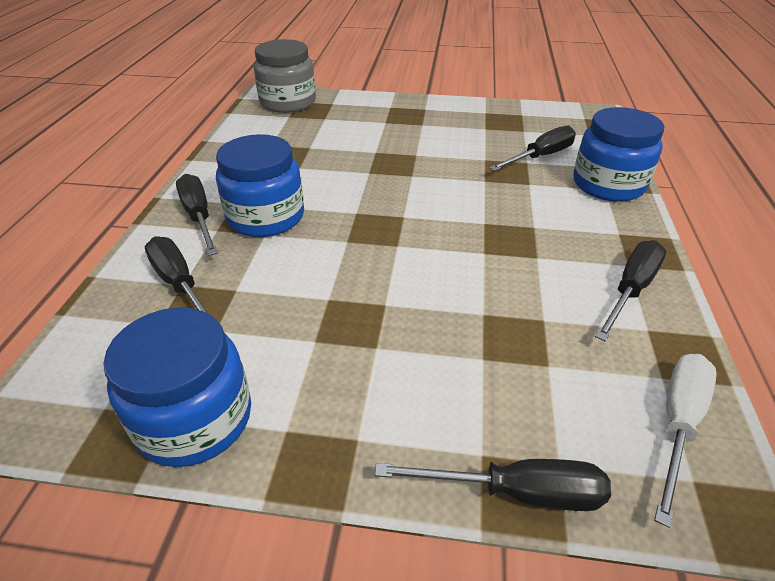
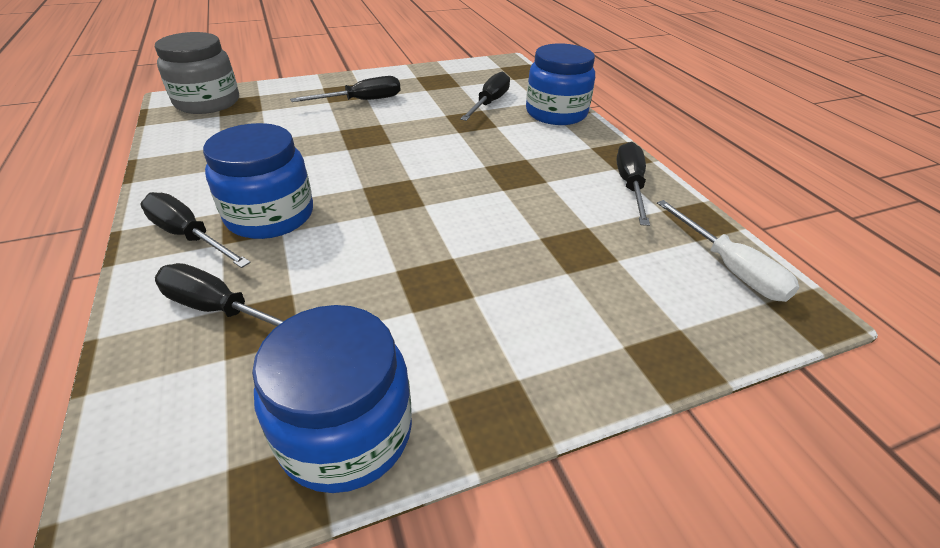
camera: 30 degrees left, 0 degrees up
black screwdriver [375,459,611,511] -> black screwdriver moved to [290,76,401,102]
white screwdriver [654,354,717,528] -> white screwdriver turned 150 degrees clockwise [657,200,800,302]

